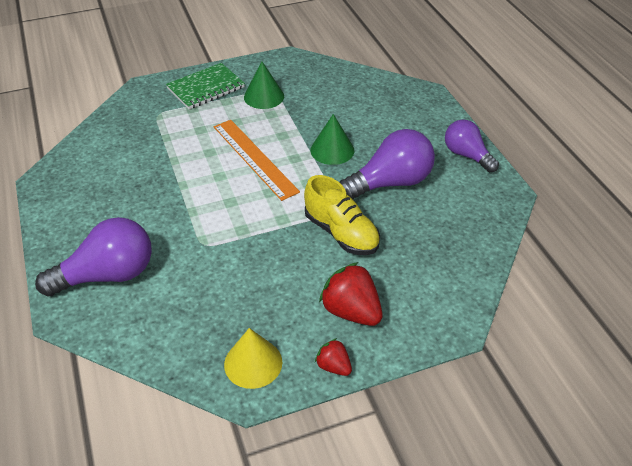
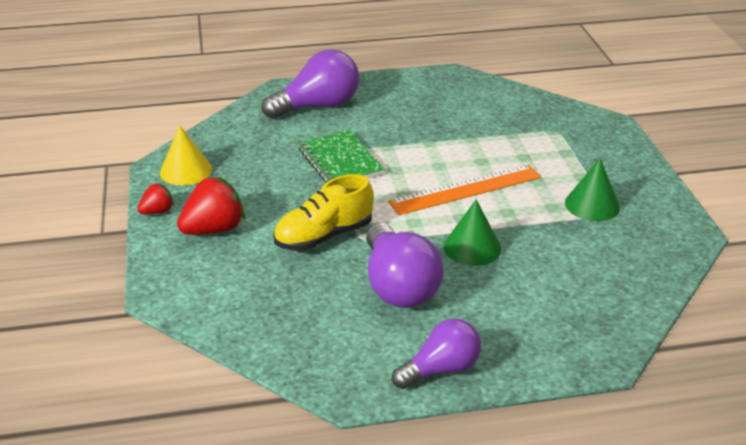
camera: 100 degrees right, 10 degrees down
purple light bulb [35,217,152,296] -> purple light bulb turned 105 degrees counterclockwise [261,49,359,119]
green notebook [166,63,245,109] -> green notebook moved to [298,130,385,182]

